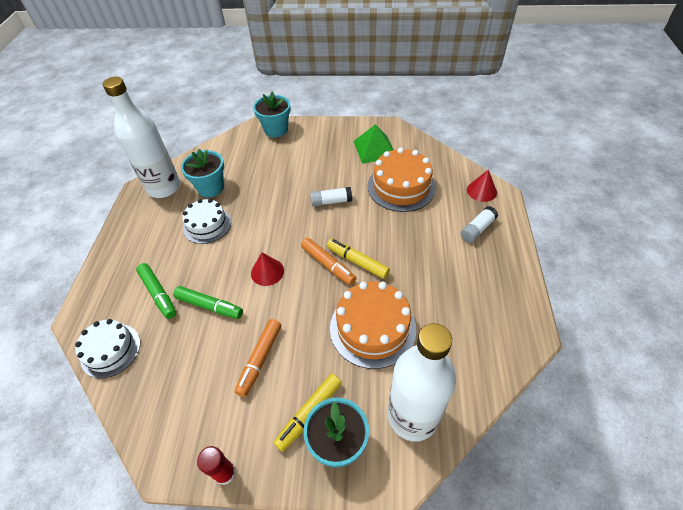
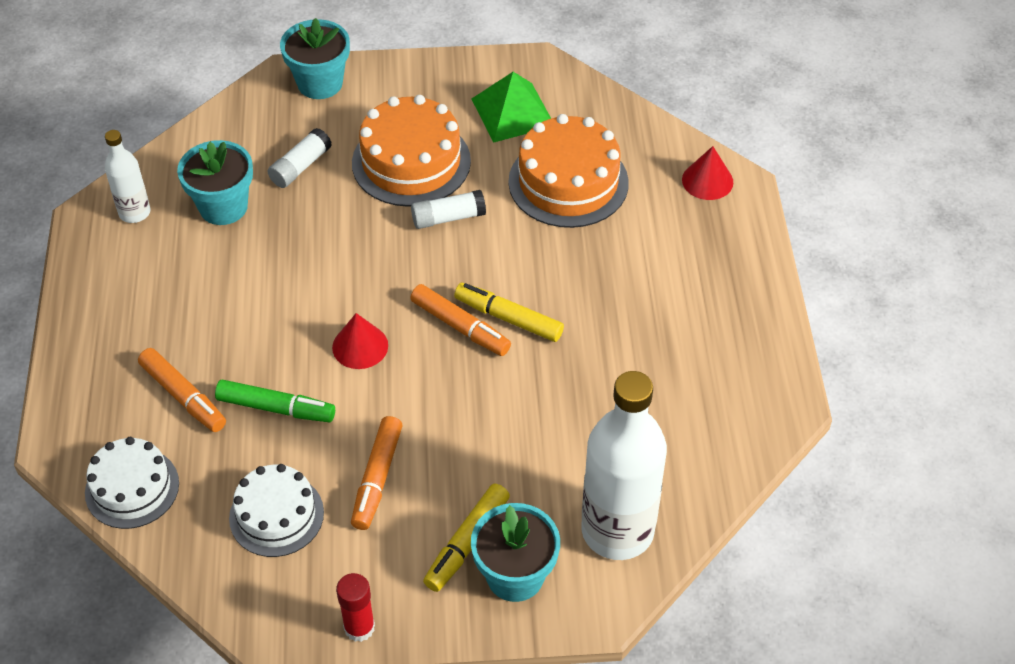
camera: 10 degrees left, 0 degrees up
white bottle [103,77,180,198] -> white bottle [105,130,150,223], size x0.51
green marker [136,263,176,319] -> orange marker [138,348,226,432]
white cake [182,199,231,244] -> white cake moved to [229,464,324,557]
orange cake [330,282,416,369] -> orange cake moved to [352,95,471,207]
white glue stick [460,206,498,243] -> white glue stick moved to [268,128,332,188]

